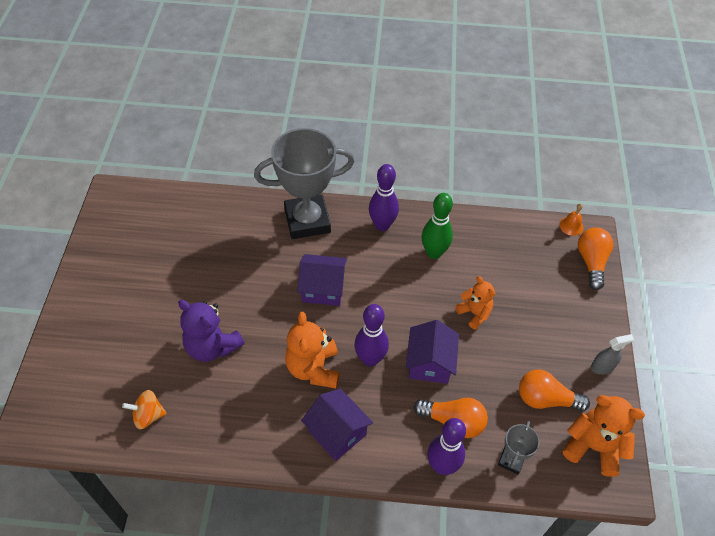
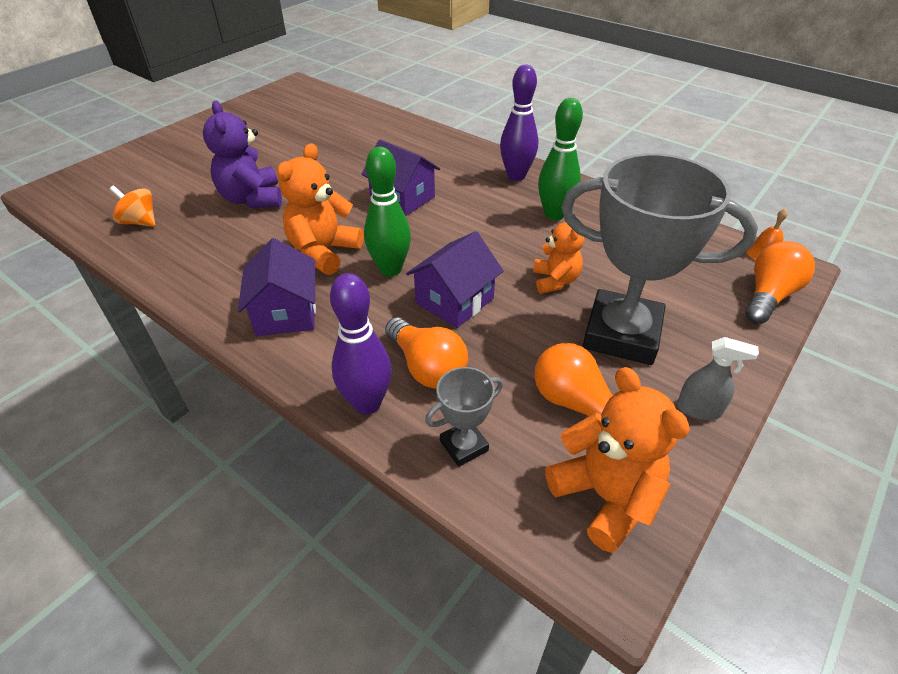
camera: 35 degrees right, 10 degrees down
grey trophy [254,128,354,239] -> grey trophy moved to [561,153,758,365]
purple bowling pin [354,304,389,367] -> green bowling pin [364,146,411,276]

